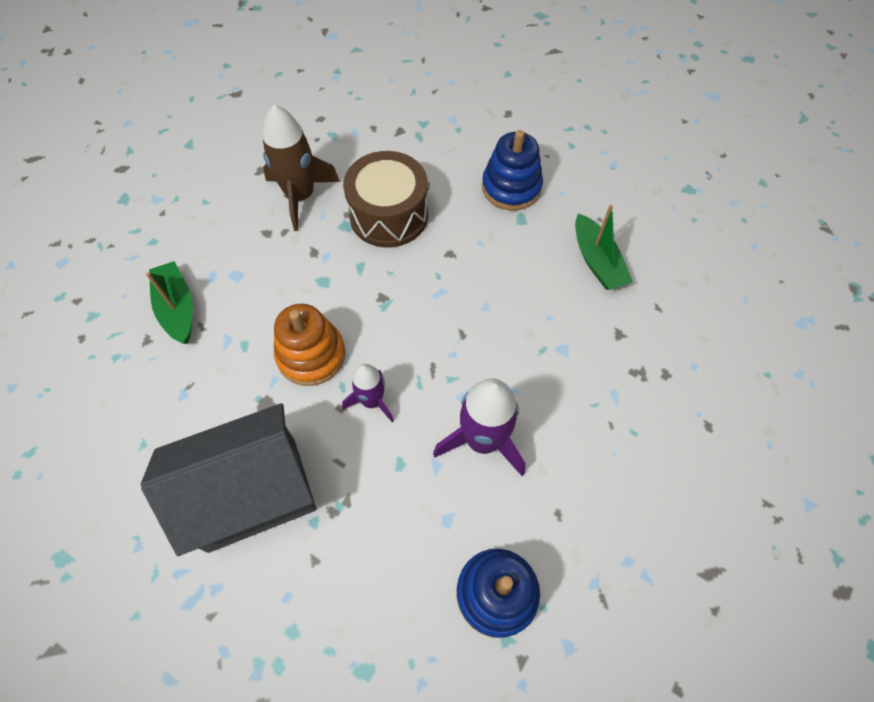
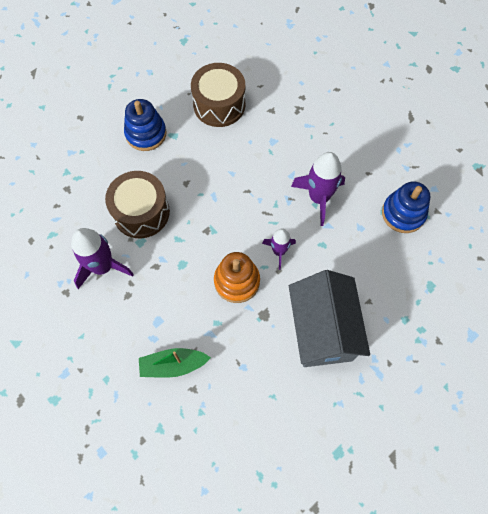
camera: 75 degrees left, 5 degrees up
brown rocket [262,105,340,231] -> purple rocket [71,228,134,289]
green boat [575,205,633,290] -> brown drum [191,63,245,127]

